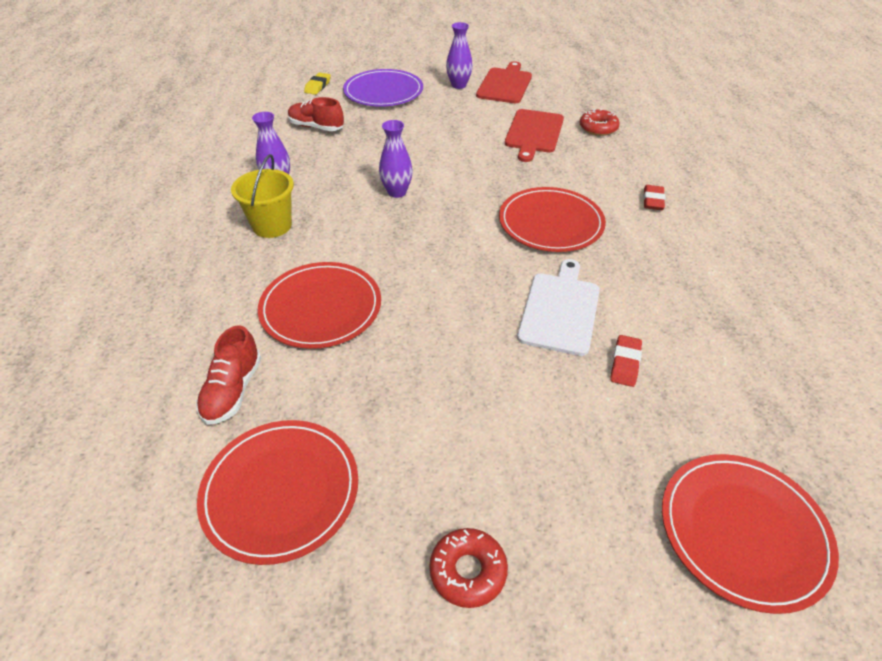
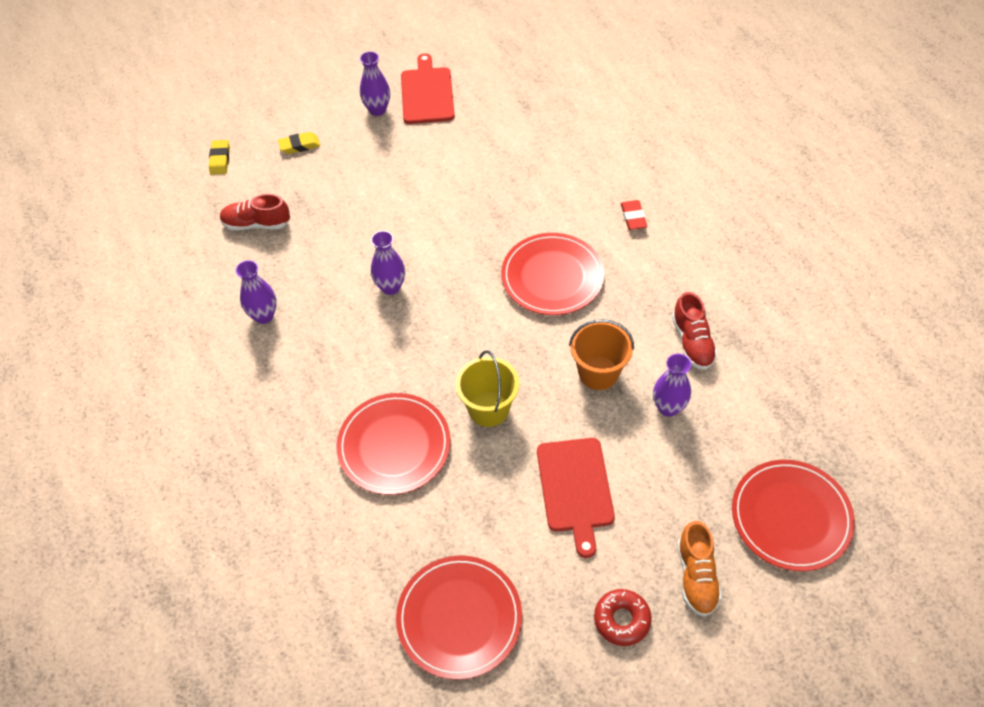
camera: 20 degrees left, 10 degrees up
red shoe [196,325,261,425] -> red shoe moved to [672,292,718,370]
yellow bucket [231,154,294,238] -> yellow bucket moved to [456,350,519,427]
purple plate [343,69,423,107] -> yellow eraser [278,132,320,154]
red cutting board [505,109,564,162] -> red cutting board moved to [537,438,615,558]
white cutting board [517,259,600,356] -> orange bucket [569,319,634,390]
red donut [580,109,620,136] -> none
red eraser [610,335,642,387] -> purple vase [653,353,691,417]
none -> orange shoe [677,521,722,617]

